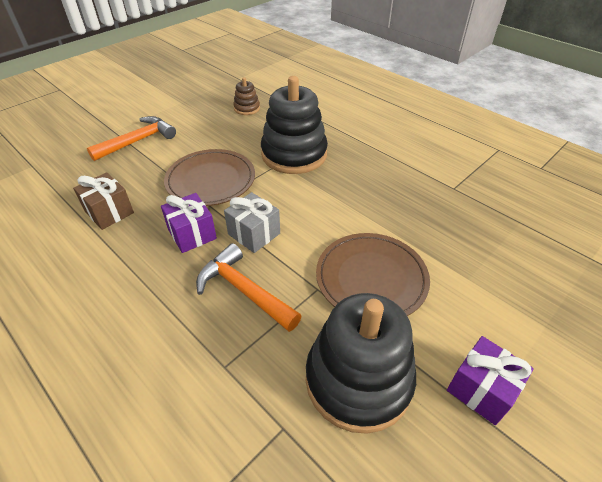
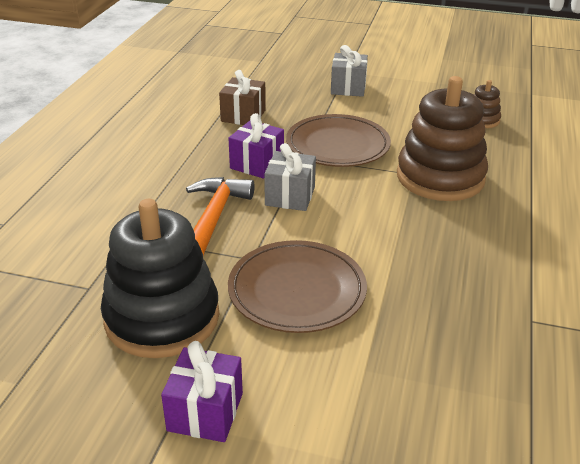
camera: 60 degrees right, 10 degrees down
orange hammer [87,116,176,161] -> grey gift [331,45,368,97]
black stacking toy [261,76,328,174] -> brown stacking toy [397,76,488,201]

